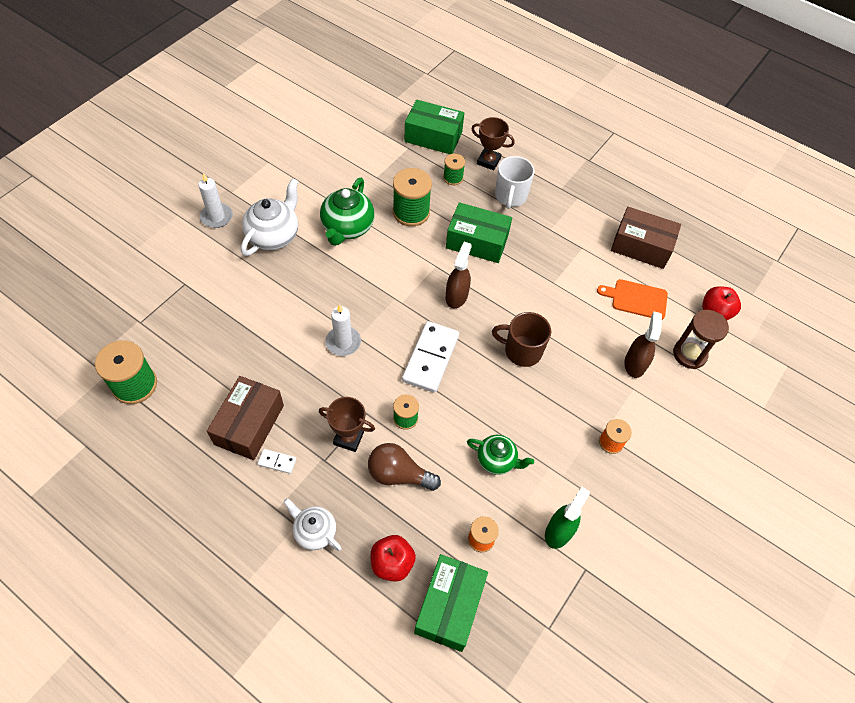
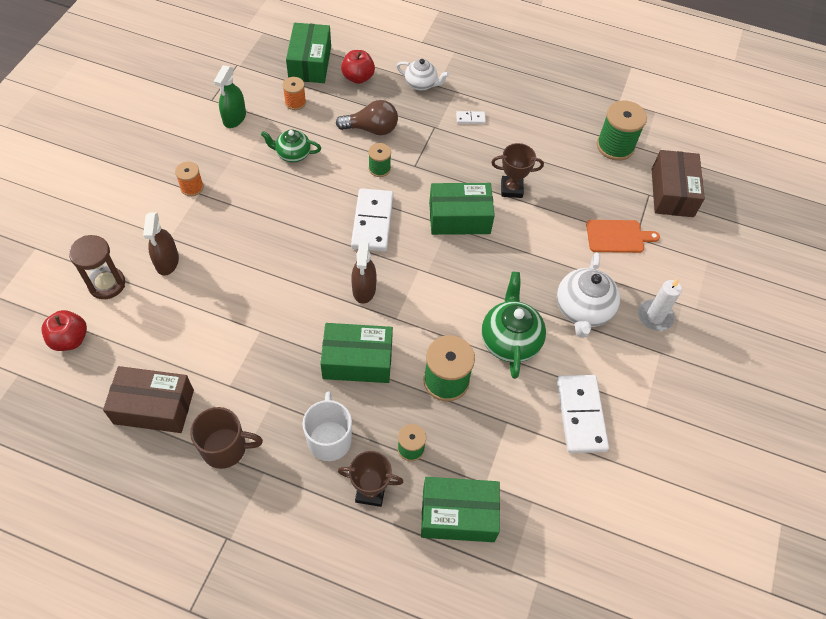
camera: 165 degrees right, 0 degrees up
brown box [207,376,284,460] -> brown box moved to [651,150,705,217]
brown trophy [319,397,375,452] -> brown trophy moved to [491,143,544,198]
white candle [325,304,361,356] -> green box [429,183,495,235]
brown mug [492,312,551,367] -> brown mug moved to [190,407,263,469]
orange cutting board [597,279,668,320] -> orange cutting board moved to [586,220,660,253]
none -> white domino [557,375,609,453]

